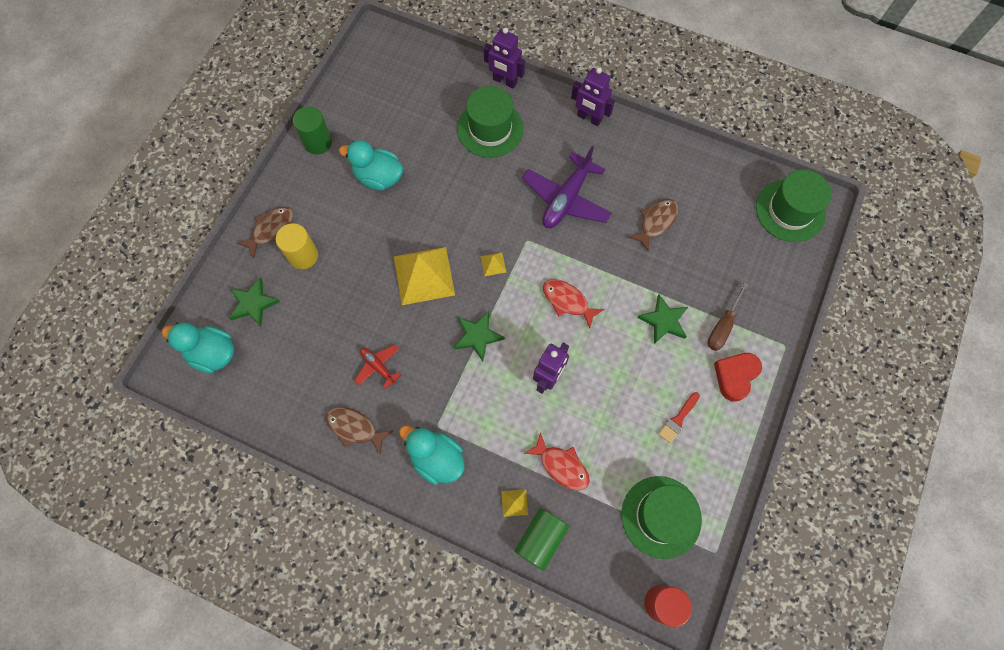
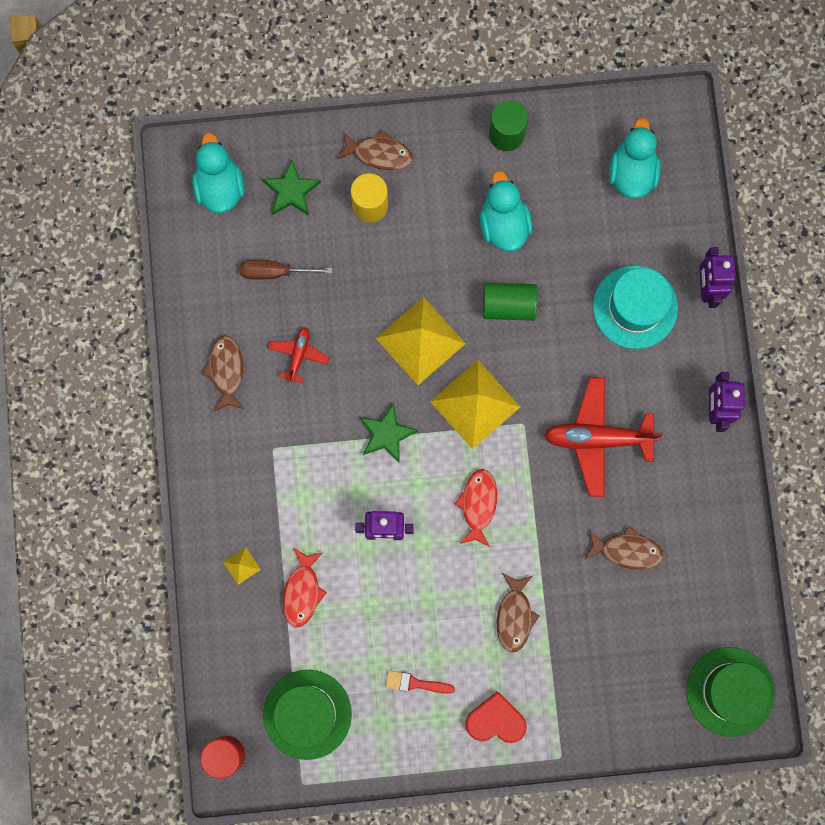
camera: 60 degrees right, 10 degrees up
turquoise duck [399,425,464,485] -> turquoise duck moved to [609,118,661,199]
green hat [457,86,524,158] -> turquoise hat [593,266,678,349]
yellow pyramid [480,252,506,276] -> yellow pyramid [430,360,520,449], size x2.39
green cylinder [514,508,569,571] -> green cylinder moved to [483,282,537,321]
purple plane [522,146,612,228] -> red plane [544,377,663,497]
green star [637,295,688,344] -> brown fish [497,573,540,653]
brown screwdriver [707,282,749,351] -> brown screwdriver moved to [240,260,332,279]

